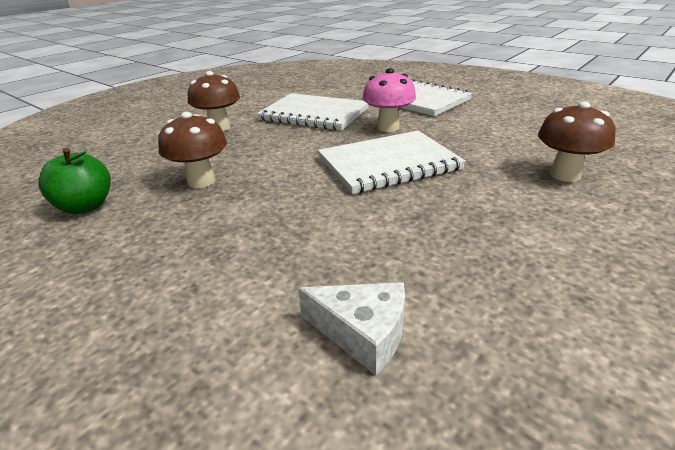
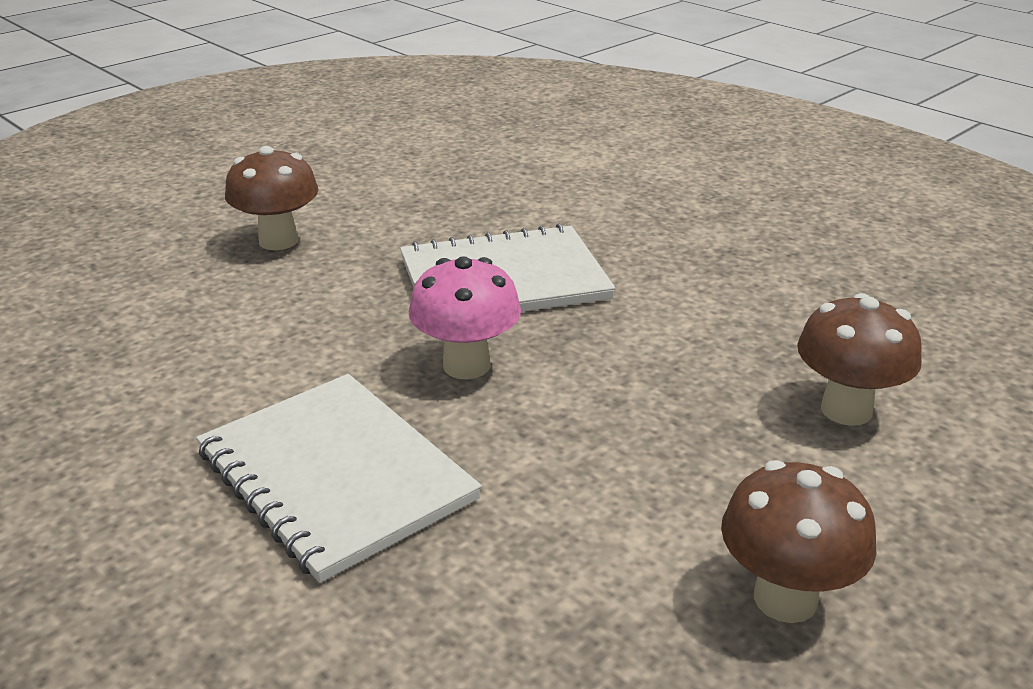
camera: 175 degrees left, 0 degrees up
green apple [38,148,111,214] -> none
brown mushroom [158,112,227,188] -> brown mushroom moved to [721,460,877,623]
white notebook [257,93,369,131] -> none
white cheese [298,282,405,375] -> none

